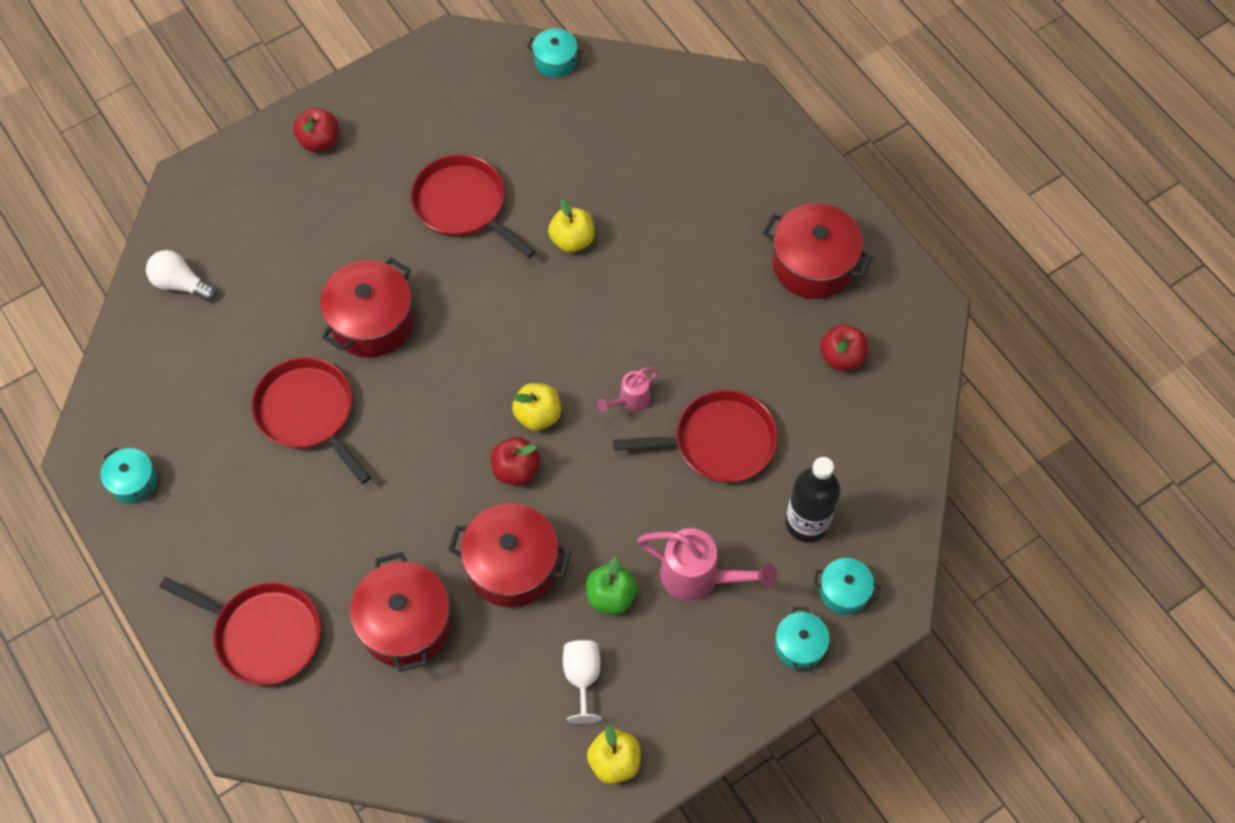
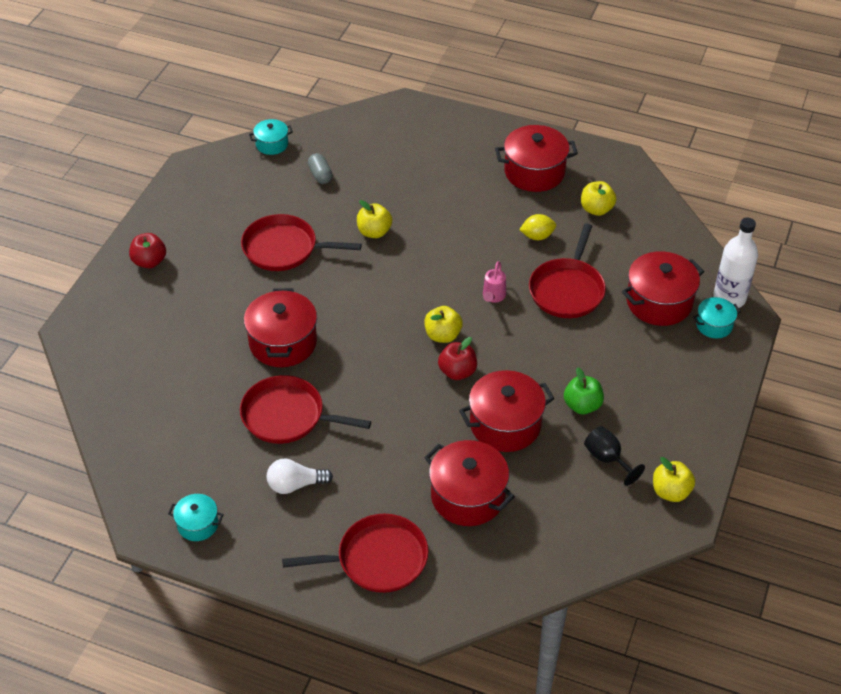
camera: 35 degrees left, 15 degrees down
white light bulb [146,250,216,301] -> white light bulb moved to [267,459,333,494]
white goblet [563,640,602,724] -> black goblet [584,426,645,486]
red pan [613,390,778,483] -> red pan turned 150 degrees clockwise [529,223,606,318]
pink watering can [637,528,777,601] -> none
turquoise pot [775,607,830,671] -> none
black bottle [785,457,840,542] -> red pot [622,251,704,326]
red apple [820,324,868,371] -> yellow apple [581,181,616,216]
none -> grey capsule [308,153,333,184]
none -> yellow lemon [519,214,556,240]
none -> white bottle [713,217,758,308]

